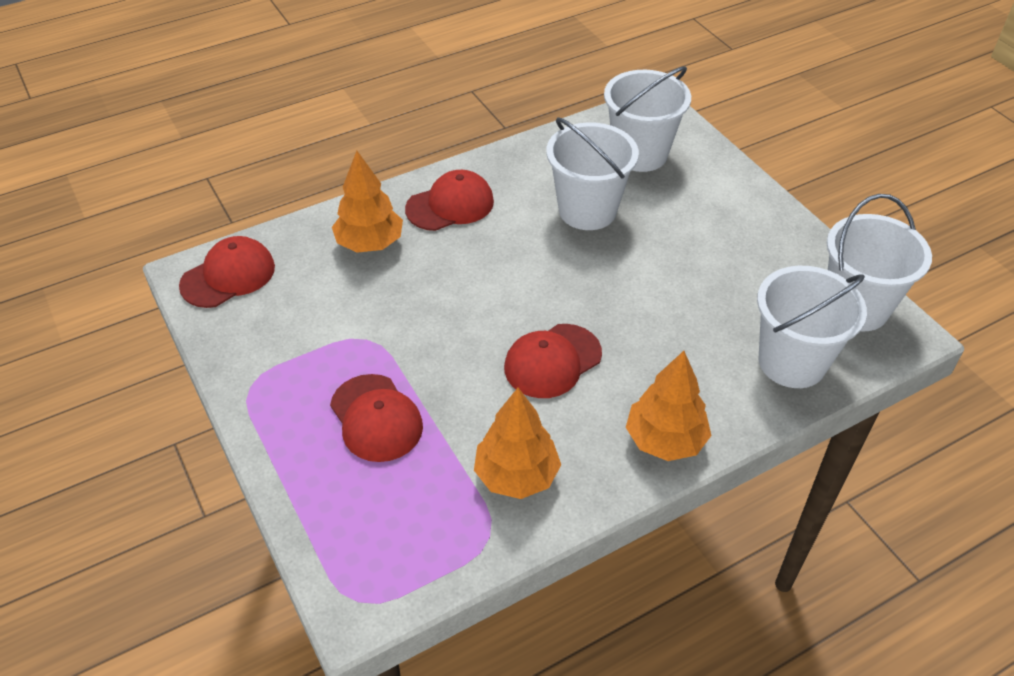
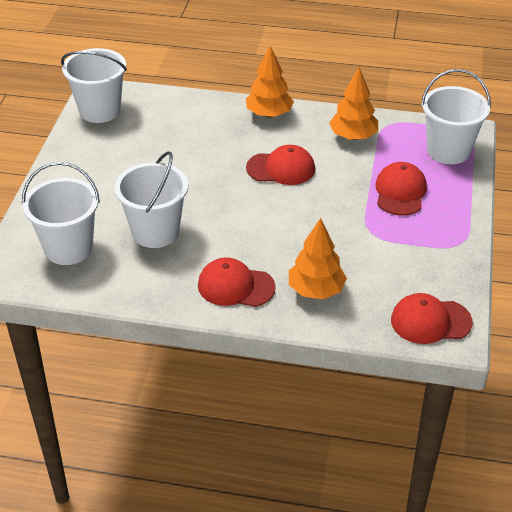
camera: 140 degrees left, 5 degrees down
white bucket [757,266,867,388] -> white bucket moved to [421,69,491,164]

